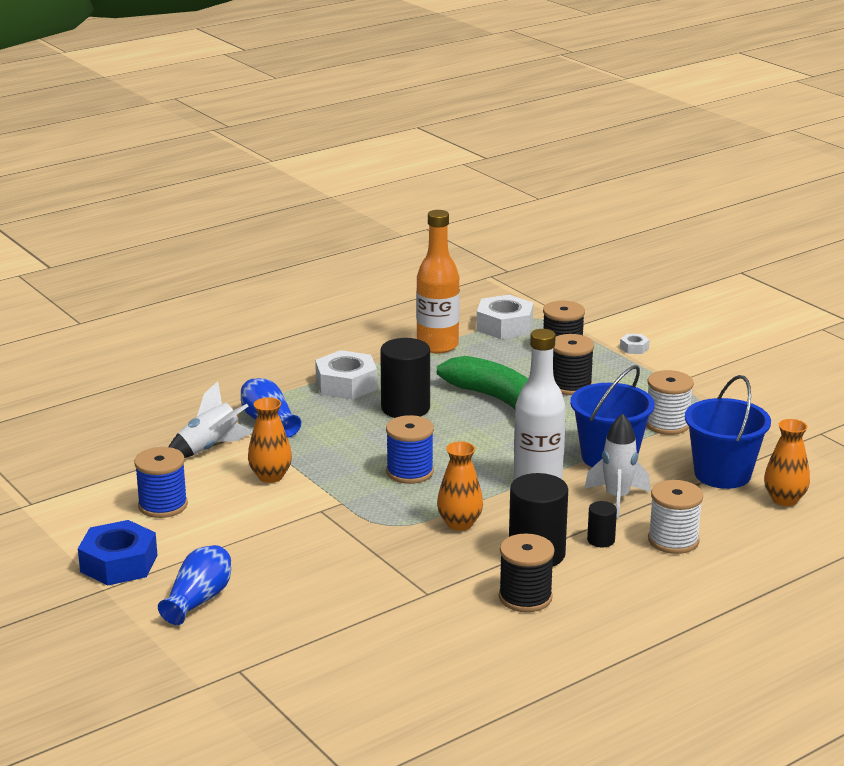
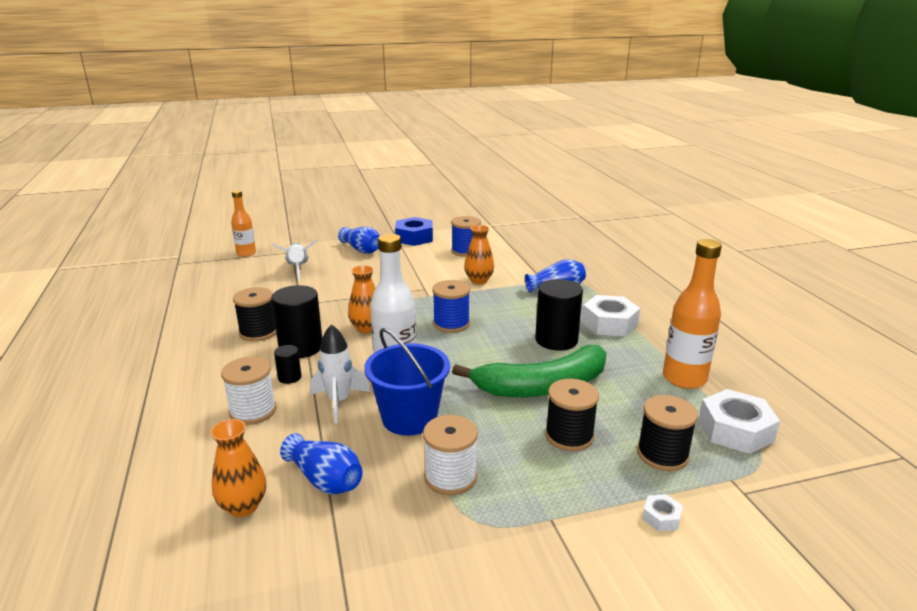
camera: 110 degrees right, 0 degrees up
white rocket [169,381,252,458] -> white rocket moved to [272,240,318,280]
blue bucket [685,375,771,489] -> blue vase [280,433,363,494]
none -> orange bottle [231,190,256,257]

